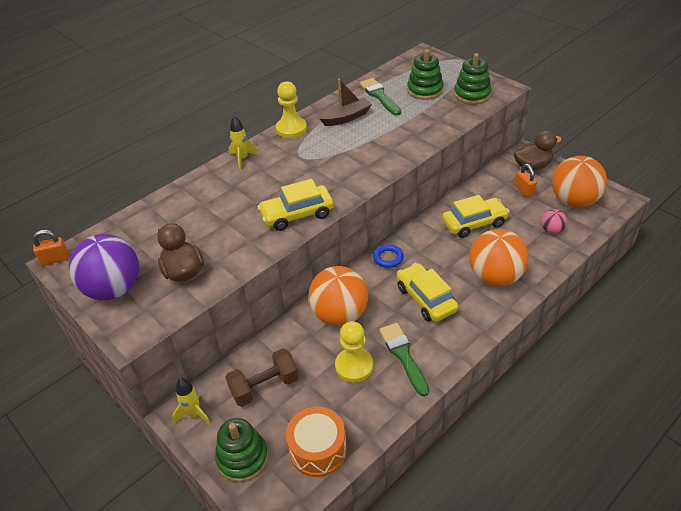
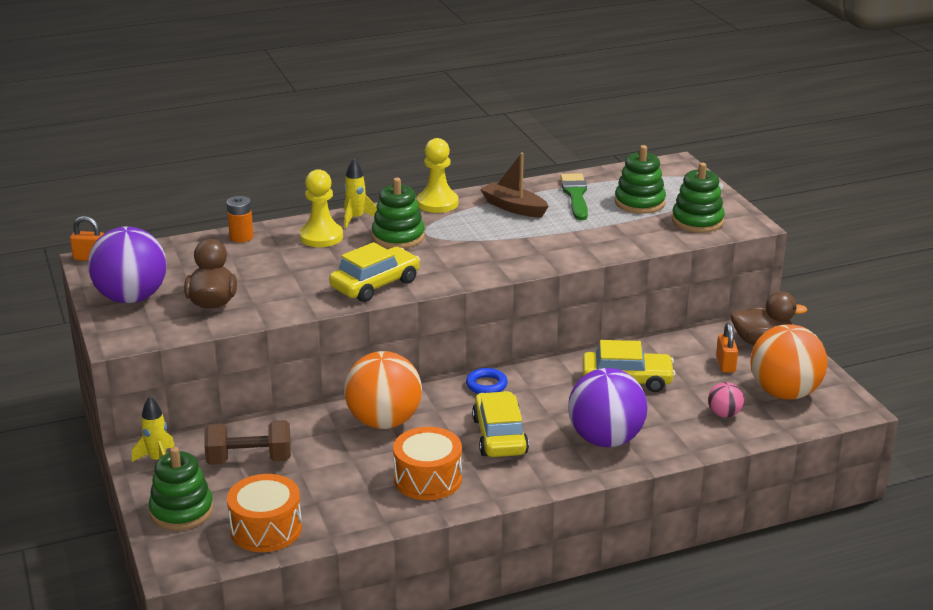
camera: 20 degrees right, 15 degrees down
yellow car [258,179,334,231] -> yellow car turned 135 degrees clockwise [329,242,420,302]
brown boat [319,79,372,126] -> brown boat turned 135 degrees counterclockwise [480,153,549,217]
yellow pawn [335,321,374,382] -> yellow pawn moved to [299,169,343,247]
green brush [379,323,429,396] -> orange drum [393,427,462,500]
orange ball [469,229,529,287] -> purple ball [568,368,647,447]
none -> orange battery [226,196,254,242]
none -> green stacking toy [372,178,425,249]

